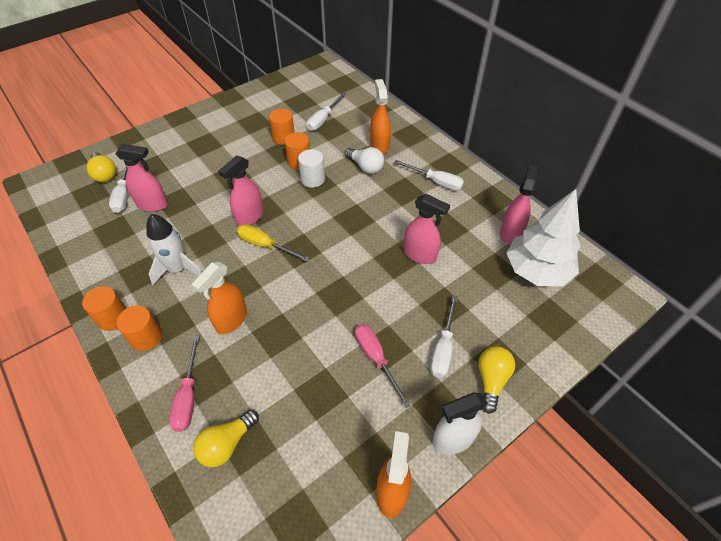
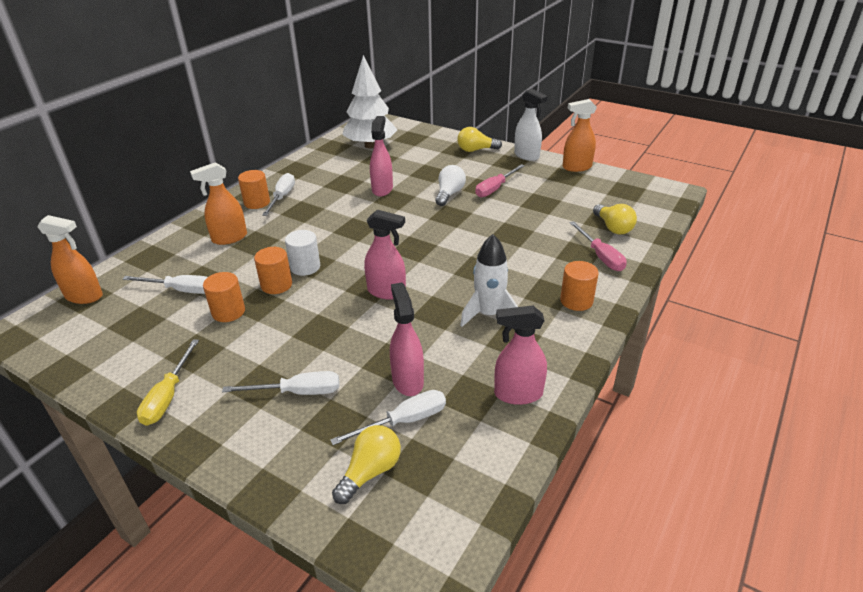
camera: 110 degrees left, 15 degrees down
orange cylinder [82,286,126,331] -> orange cylinder moved to [238,170,270,209]
pink screwdriver [169,336,200,432] -> pink screwdriver turned 90 degrees clockwise [569,221,626,271]
orange spray bottle [191,262,247,334] -> orange spray bottle moved to [37,215,103,304]
yellow light bulb [193,410,259,467] -> yellow light bulb turned 45 degrees clockwise [593,204,637,234]
yellow screwdriver [237,224,309,262] -> yellow screwdriver moved to [137,339,199,426]
white light bulb [345,147,384,174] -> white light bulb moved to [435,165,466,206]
white screwdriver [431,295,458,378] -> white screwdriver moved to [222,371,339,395]
pink spray bottle [500,164,538,245] -> pink spray bottle moved to [494,306,547,405]

